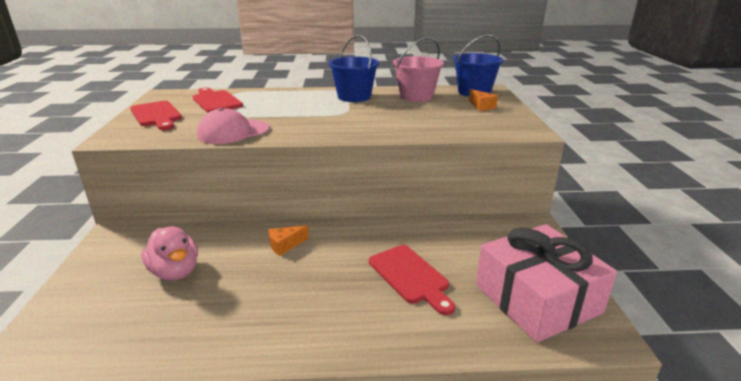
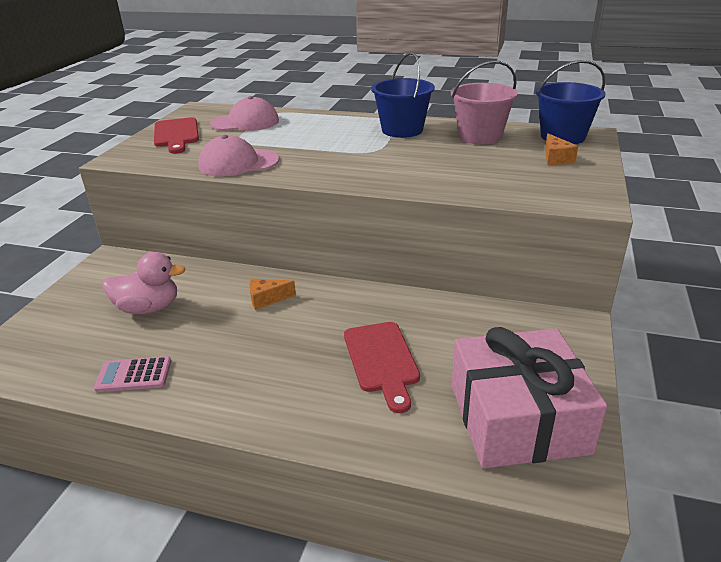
camera: 20 degrees right, 5 degrees up
pink duck [141,226,198,281] -> pink duck turned 75 degrees counterclockwise [102,252,186,314]
red cutting board [193,88,243,113] -> pink cap [210,96,279,131]
none -> pink calculator [94,356,171,392]

